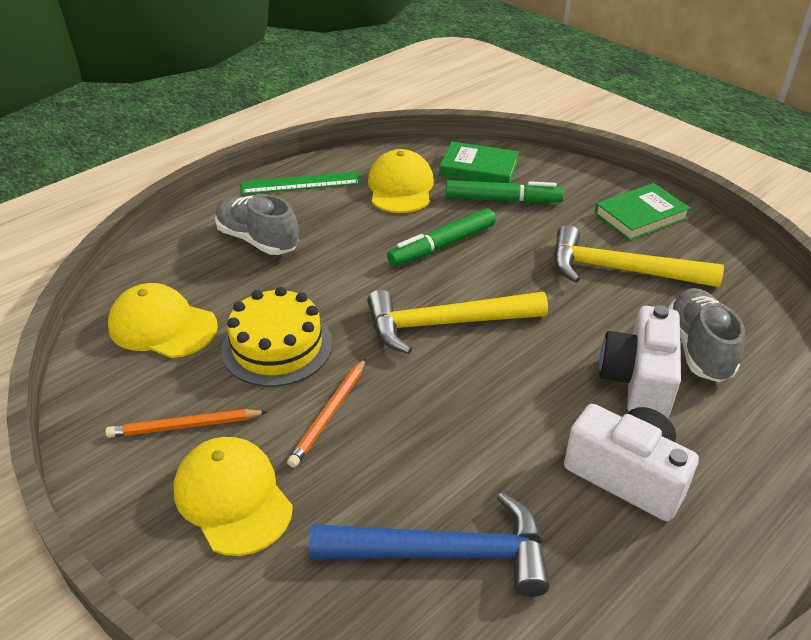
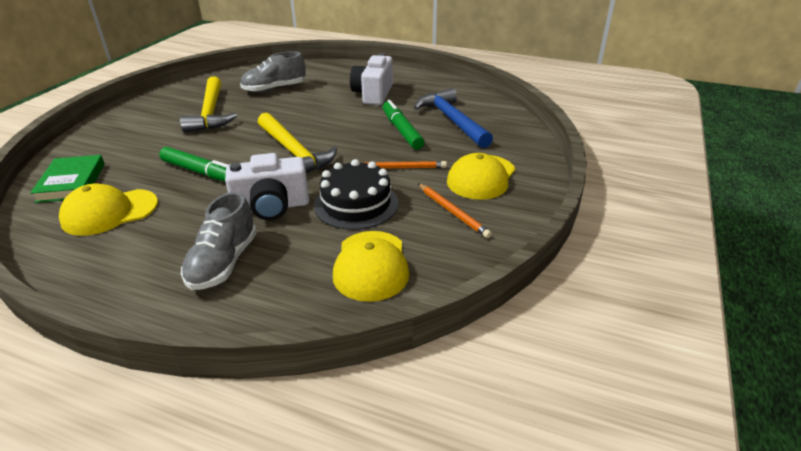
camera: 115 degrees left, 5 degrees down
yellow cake [221,287,333,387] -> black cake [314,159,399,230]
green ruler [241,172,361,195] -> none
green marker [445,180,564,203] -> green marker moved to [383,100,424,150]
green book [594,183,691,241] -> none
white camera [599,305,681,418] -> white camera moved to [225,153,309,220]

